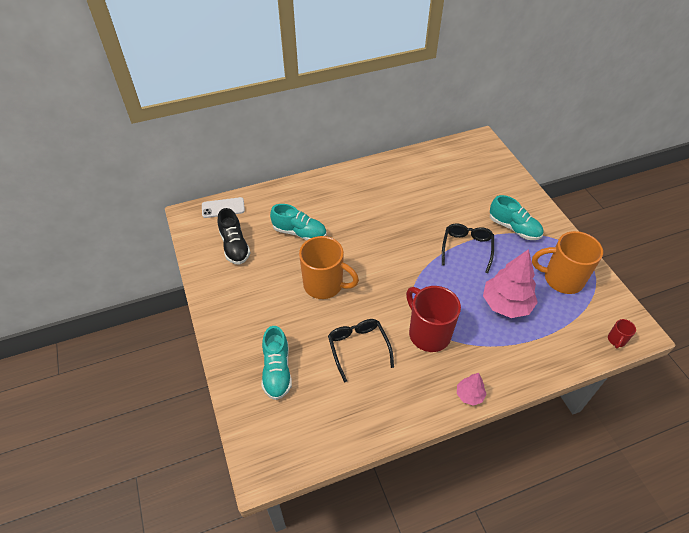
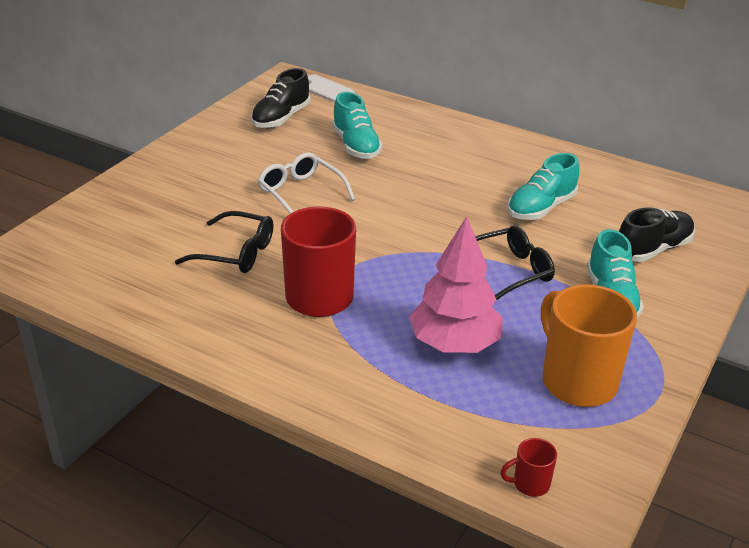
camera: 50 degrees right, 15 degrees down
turquoise shoe [262,326,292,400] -> turquoise shoe moved to [507,153,579,220]
orange mug [299,236,359,299] -> white glasses [257,152,355,214]
black glasses [328,319,394,383] -> black glasses turned 75 degrees clockwise [175,211,273,273]
pink tree [457,373,486,406] -> none
none -> black shoe [619,208,695,262]

